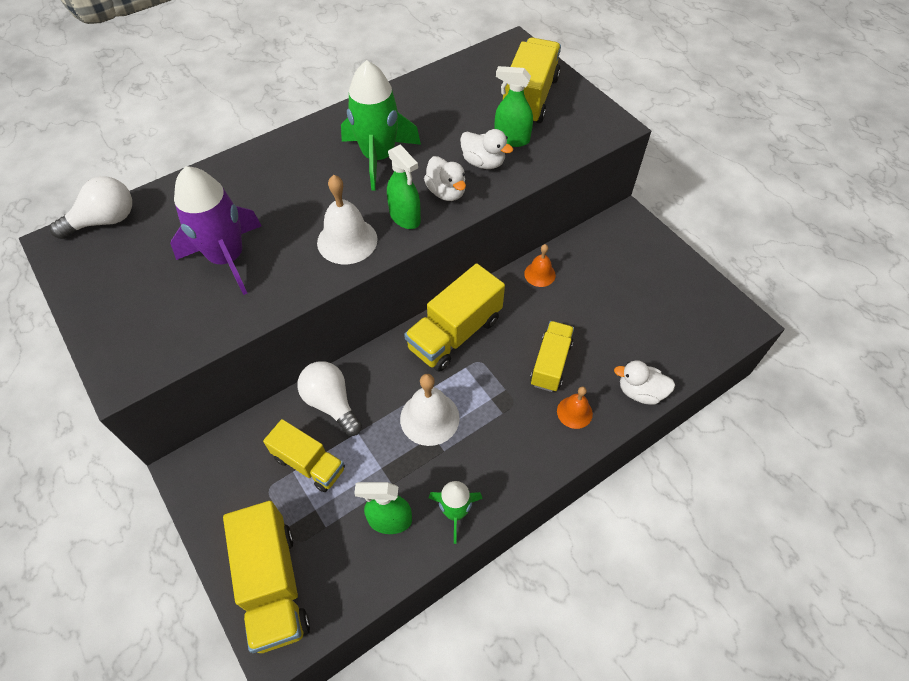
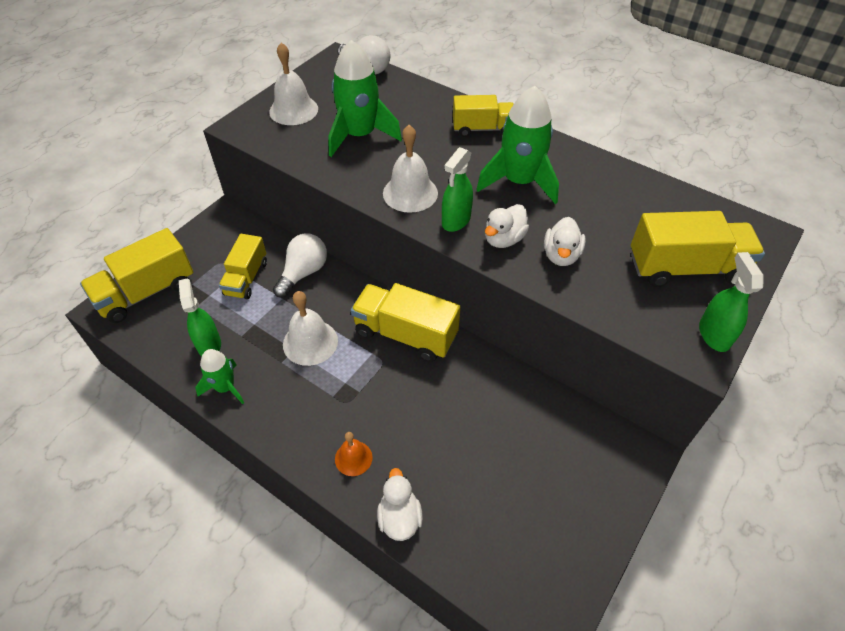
camera: 70 degrees right, 5 degrees down
purple rocket [170,166,262,295] -> green rocket [328,40,402,157]
green spray bottle [495,66,533,147] -> green spray bottle moved to [699,252,764,352]
orange bell [524,244,556,287] -> none
yellow truck [530,321,574,392] -> yellow truck moved to [453,95,514,137]
none -> white bell [269,43,318,125]

